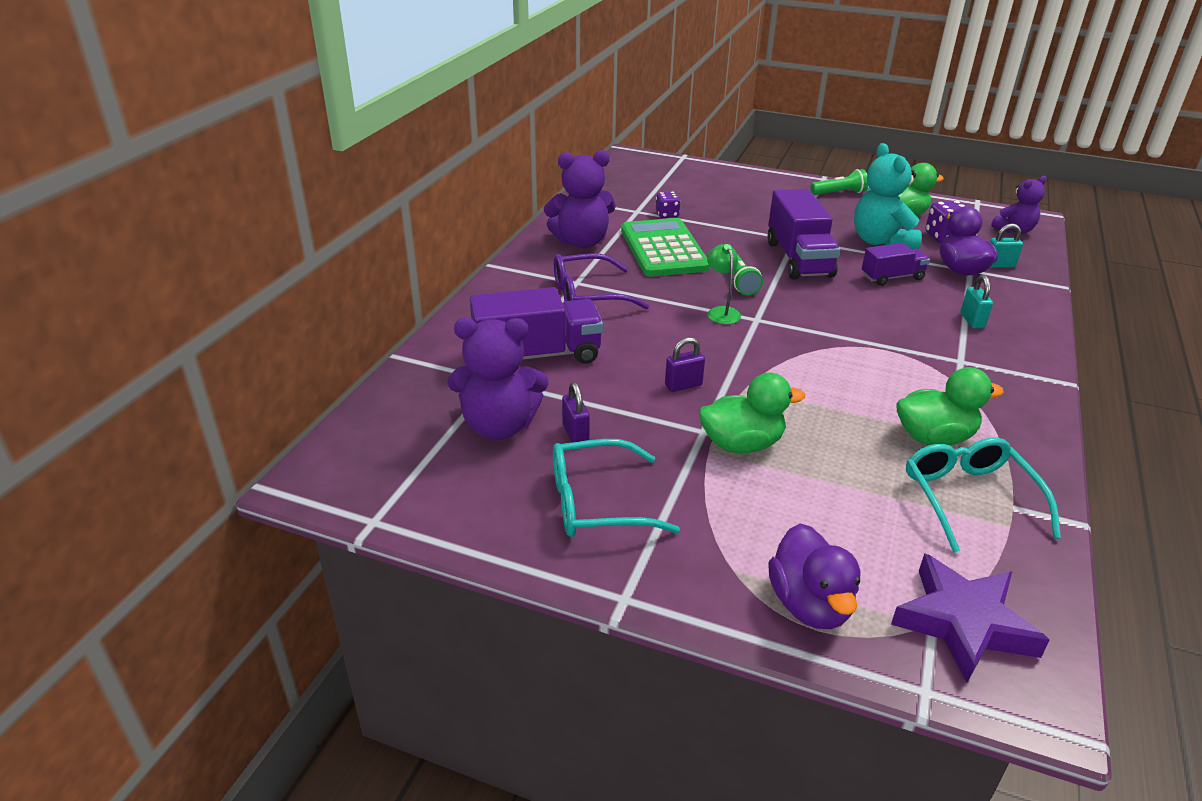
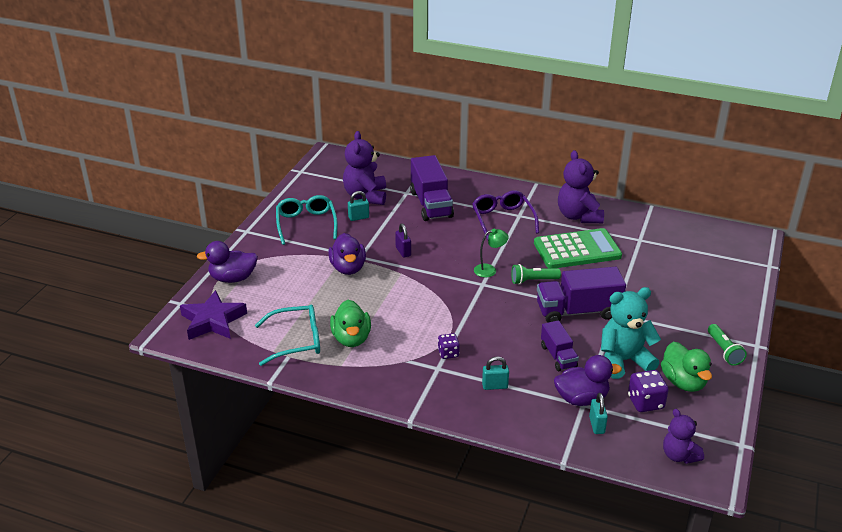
camera: 90 degrees right, 0 degrees up
purple padlock [562,382,590,442] -> turquoise padlock [348,191,369,221]
purple dice [656,192,681,218] -> purple dice moved to [438,333,460,359]
green duck [699,373,805,453] -> purple duck [328,233,366,275]

